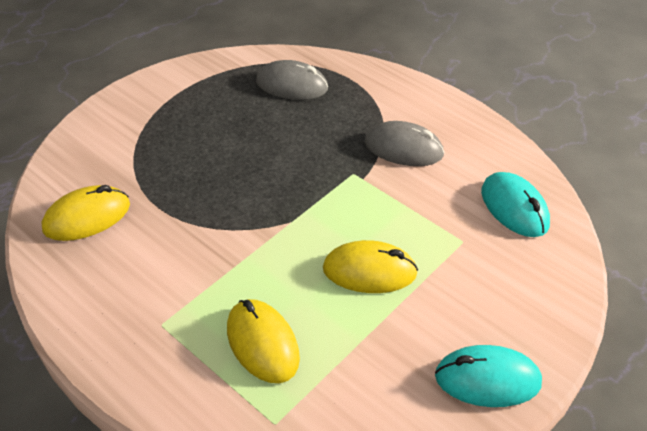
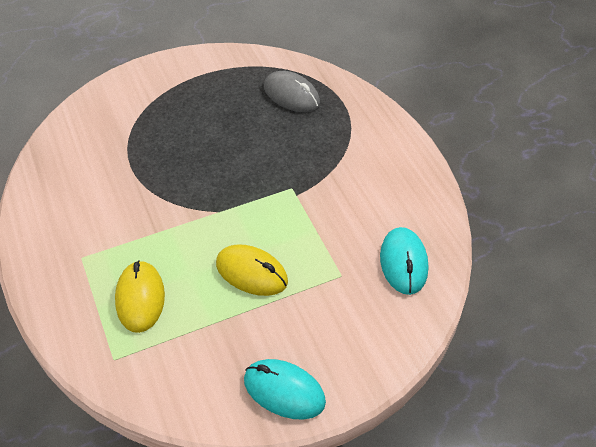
camera: 25 degrees right, 5 degrees up
yellow mouse [42,185,130,241] -> none
grey mouse [365,121,444,166] -> none

